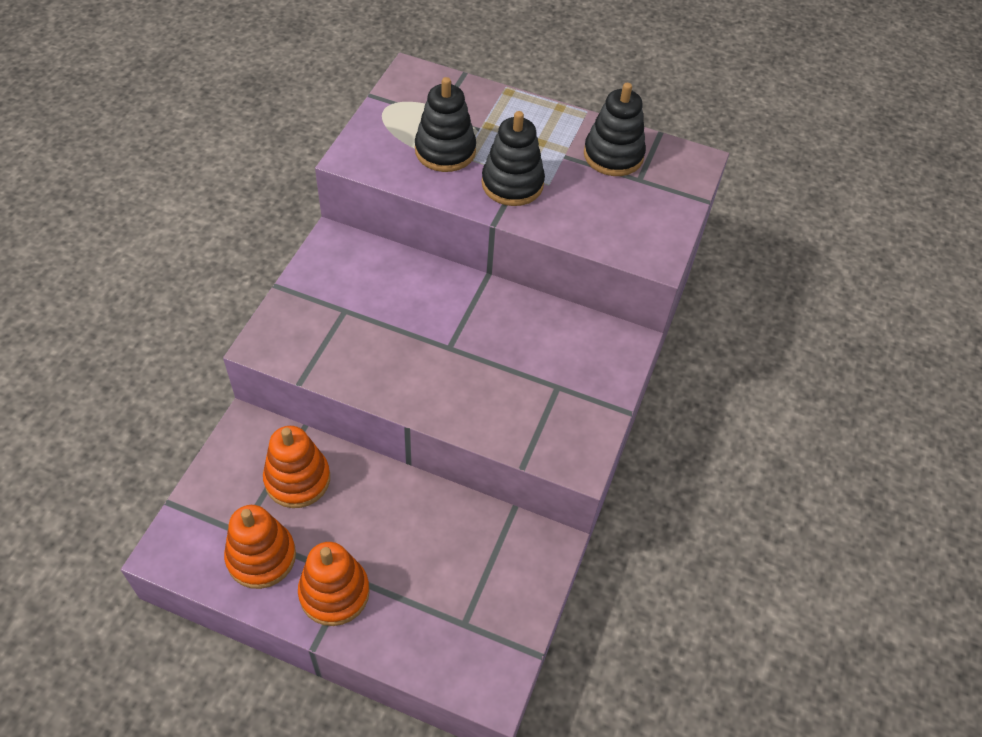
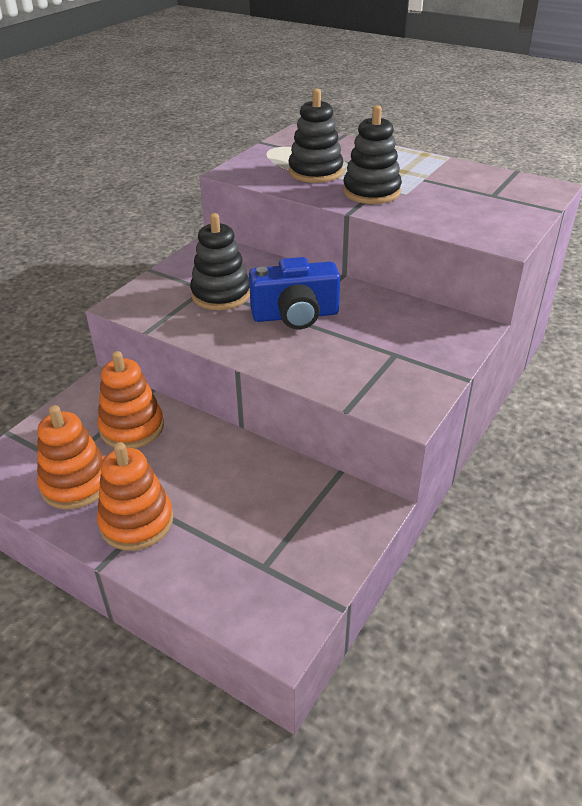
camera: 15 degrees right, 15 degrees down
black stacking toy [584,83,646,176] -> black stacking toy moved to [190,213,250,310]
none -> blue camera [249,257,340,329]

